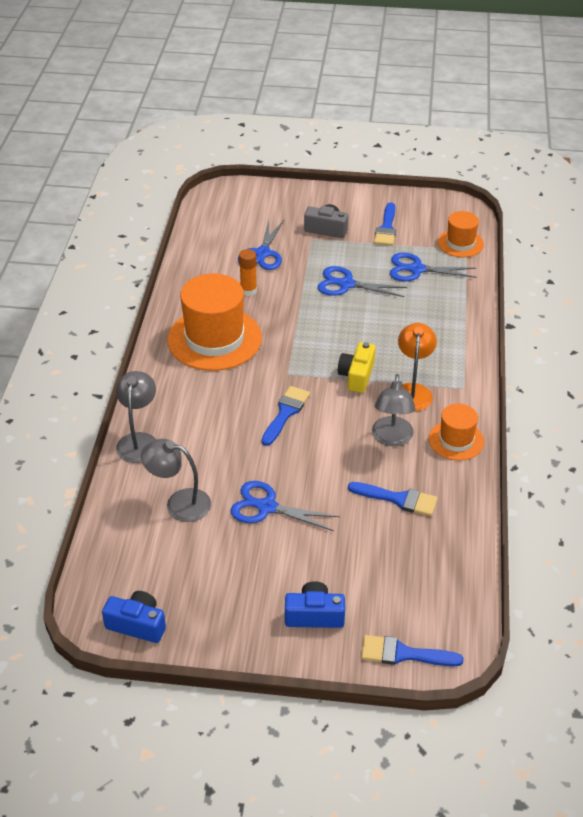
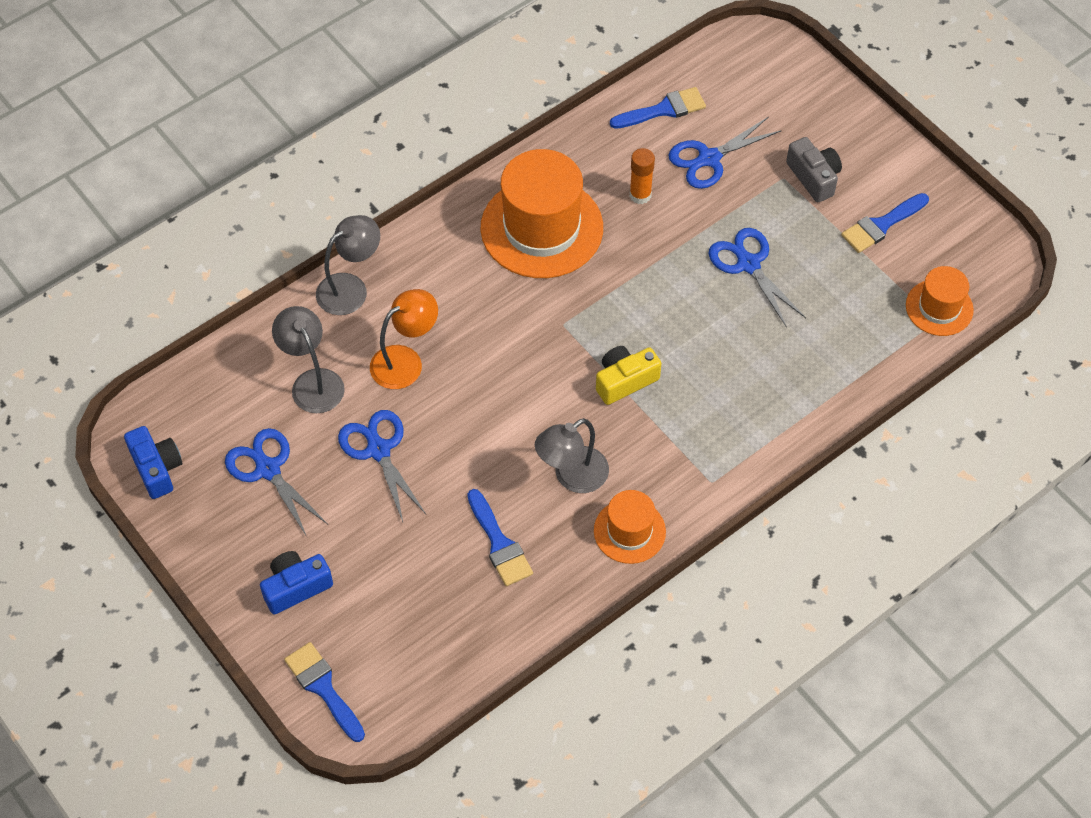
camera: 45 degrees right, 15 degrees up
blue brush [261,386,310,446] -> blue brush moved to [610,87,706,129]
blue camera [285,581,345,628] -> blue camera turned 75 degrees counterclockwise [260,551,333,615]
blue scissors [390,253,477,281] -> blue scissors moved to [225,428,328,537]
orange lamp [398,323,437,411] -> orange lamp moved to [370,289,438,389]

